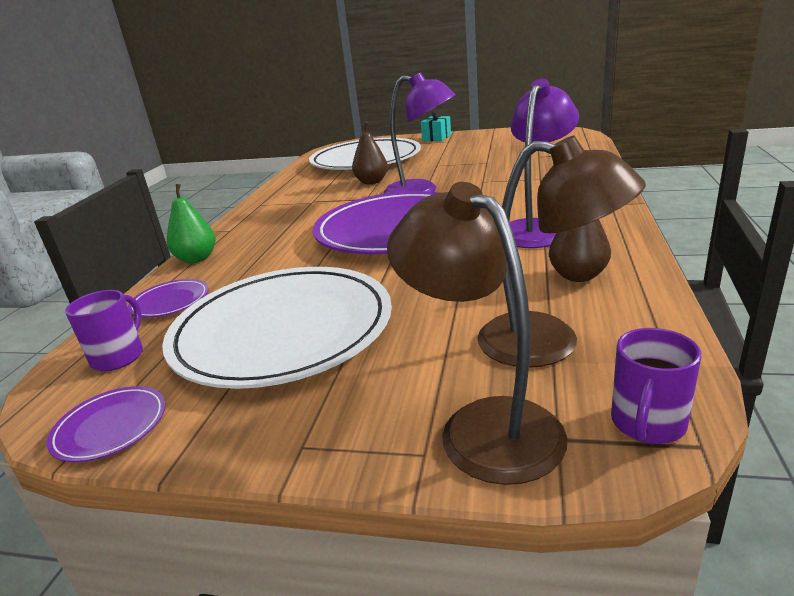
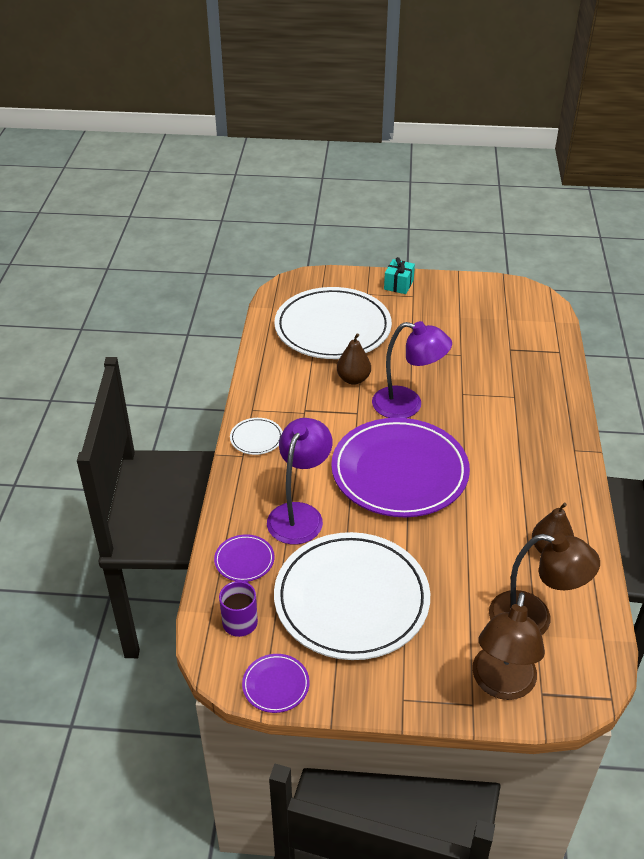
camera: 10 degrees left, 15 degrees up
green pear [167,184,216,263] -> none
brown lamp [387,182,567,485] -> brown lamp turned 120 degrees counterclockwise [472,592,545,700]
purple lamp [509,79,579,248] -> purple lamp moved to [267,418,332,544]
purple mug [611,328,701,444] -> none
none -> white plate [230,418,283,455]

